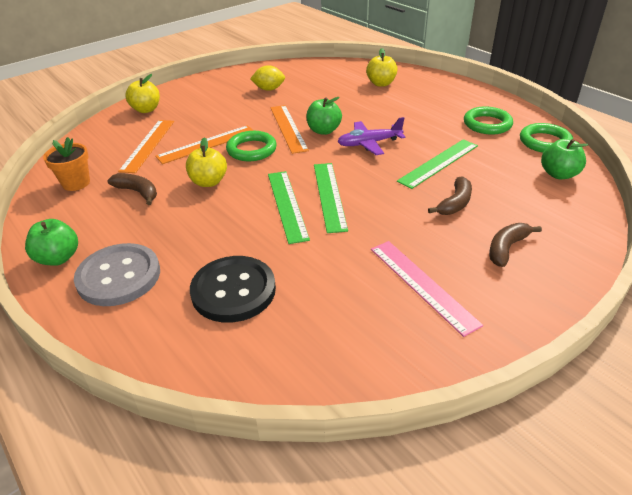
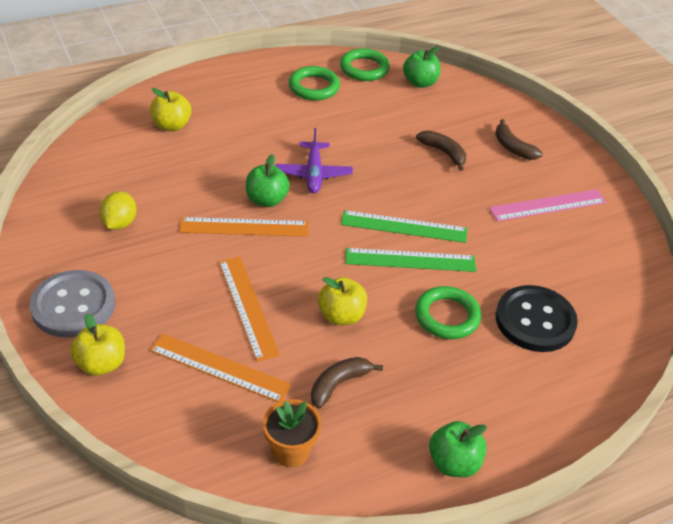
camera: 80 degrees left, 5 degrees up
grey button [74,243,160,306] -> grey button moved to [30,270,115,338]
green ring [226,131,277,161] -> green ring moved to [415,286,481,339]
green ruler [397,139,478,189] -> none

